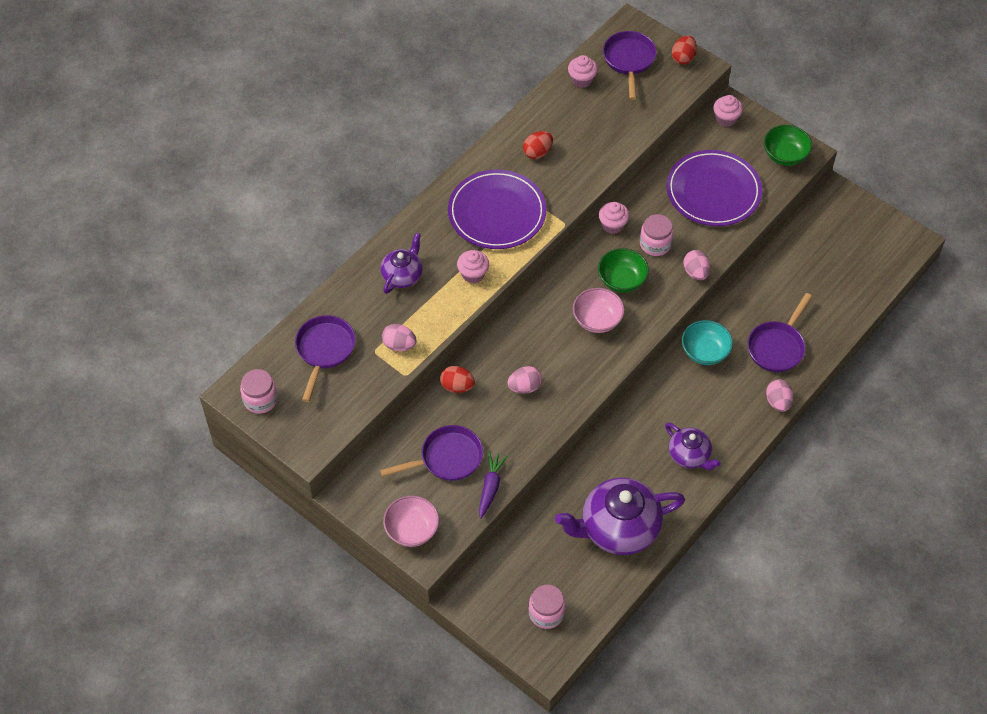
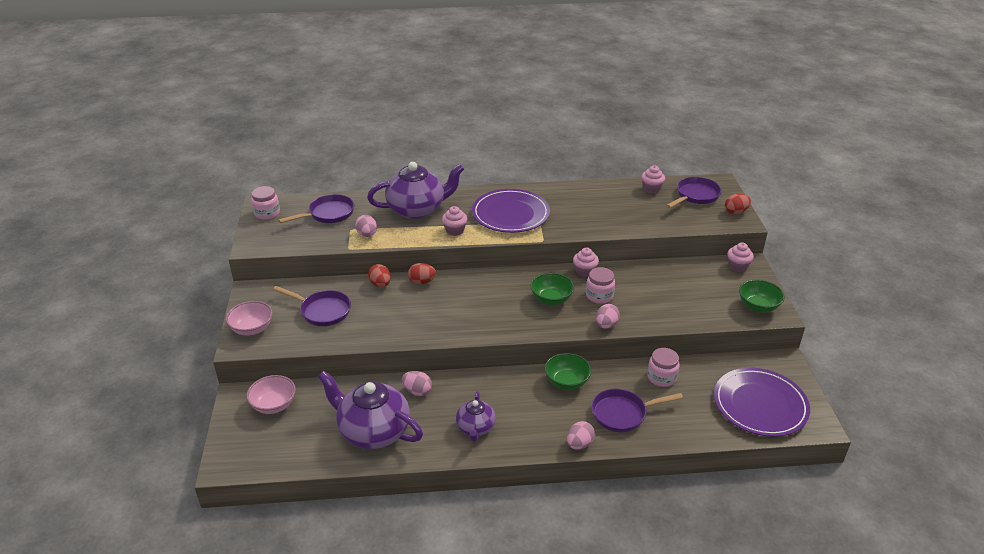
camera: 45 degrees right, 20 degrees down
purple teapot [381,233,423,294] -> purple teapot [367,162,464,219], size x1.81
purple carrot [479,452,507,519] -> none
pink egg [507,366,542,394] -> pink egg moved to [402,371,432,396]
red egg [523,131,553,159] -> red egg moved to [408,263,436,284]
pink jar [529,584,566,629] -> pink jar moved to [647,348,680,387]
pink bowl [573,288,625,333] -> pink bowl moved to [246,375,296,414]
purple plate [666,150,762,226] -> purple plate moved to [714,368,810,437]
turquoise bowl [682,320,733,365] -> green bowl [545,353,591,390]

